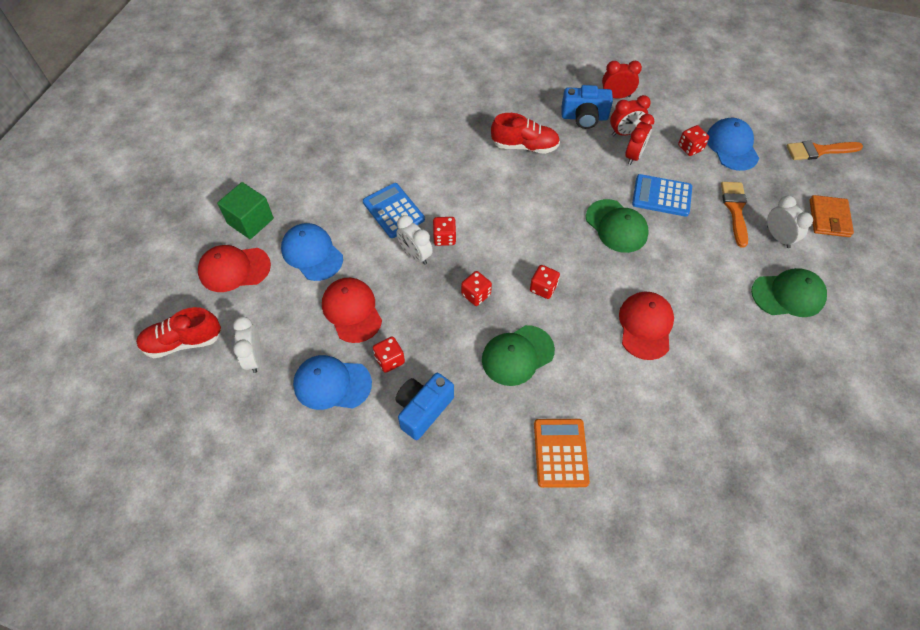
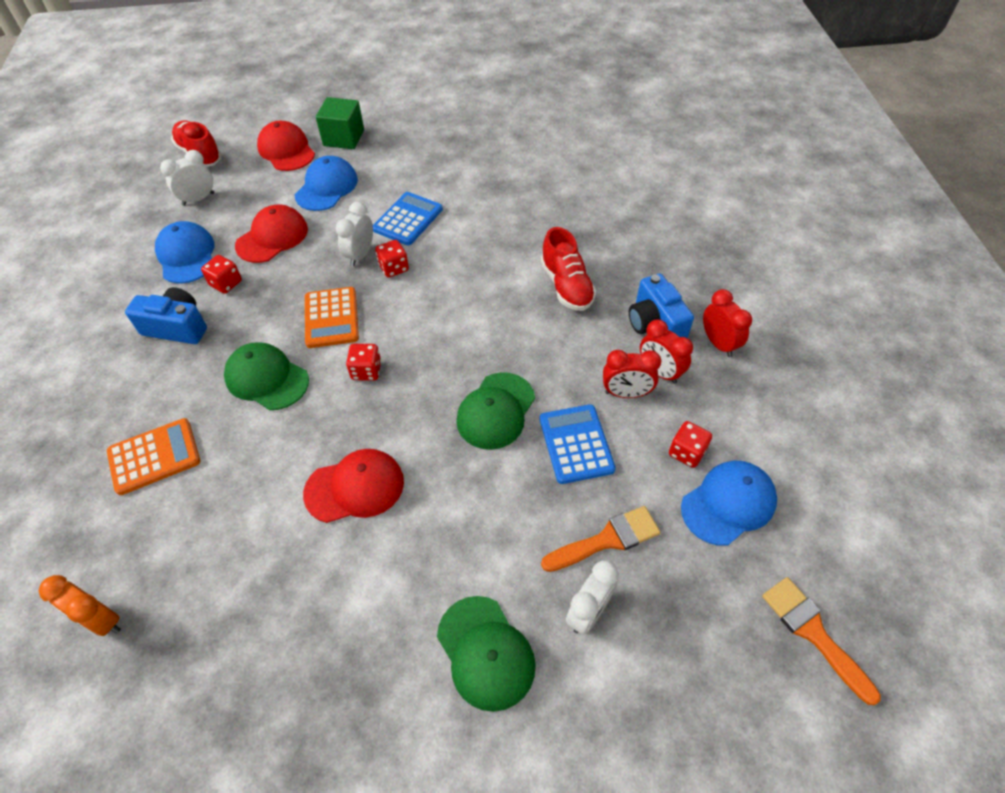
camera: 65 degrees right, 5 degrees down
red dice [461,271,492,306] -> orange calculator [305,287,359,348]
orange wallet [810,195,854,237] -> none
none -> orange clock [39,575,121,636]

